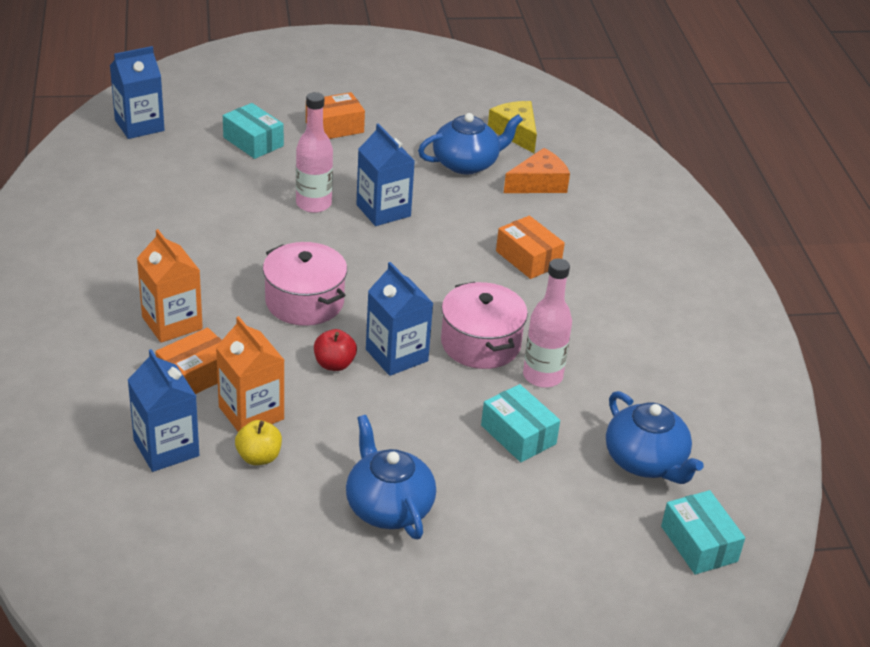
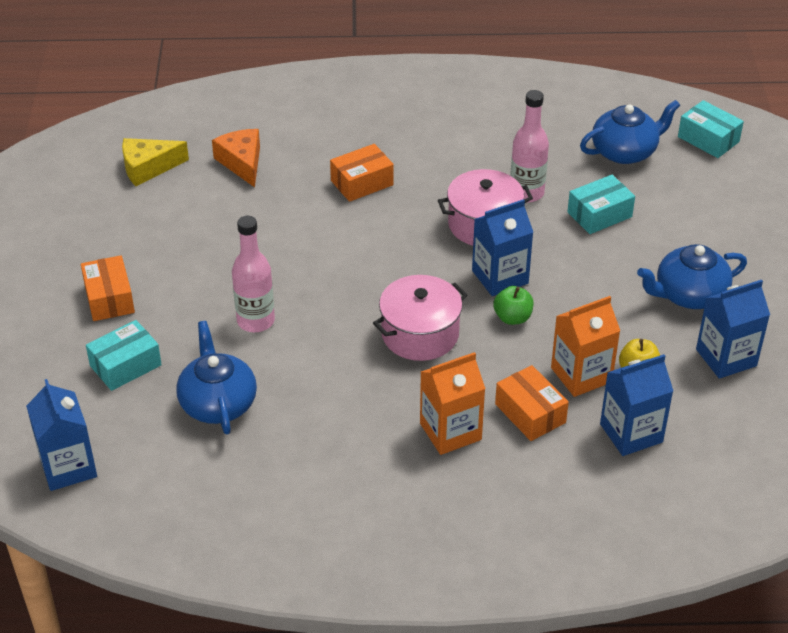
camera: 80 degrees left, 5 degrees up
red apple [314,329,357,371] -> green apple [493,286,534,325]
blue carton [357,123,415,226] -> blue carton moved to [696,280,770,379]
blue teapot [418,113,523,174] -> blue teapot moved to [176,321,257,434]
turquoise box [661,490,745,575] -> turquoise box turned 60 degrees clockwise [678,100,744,158]

